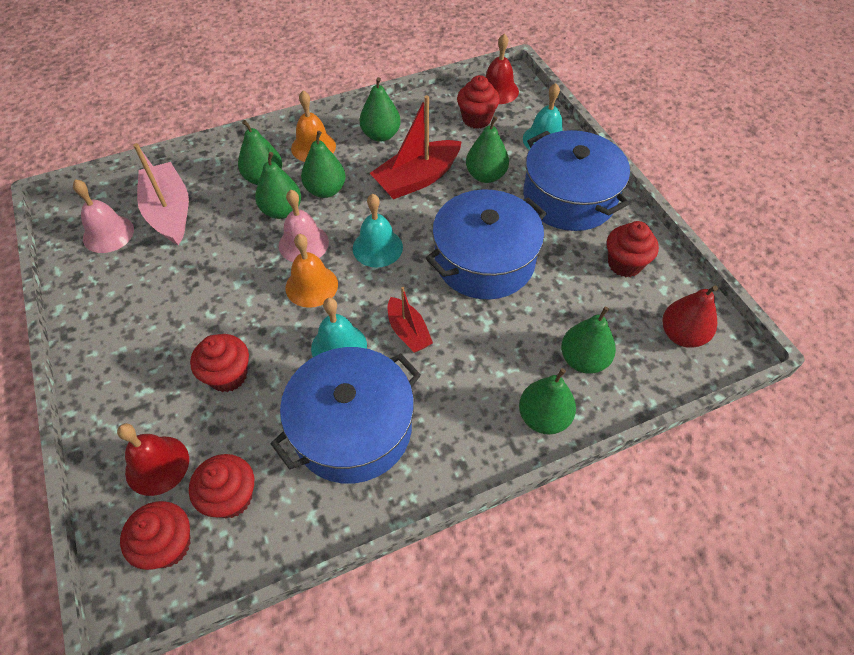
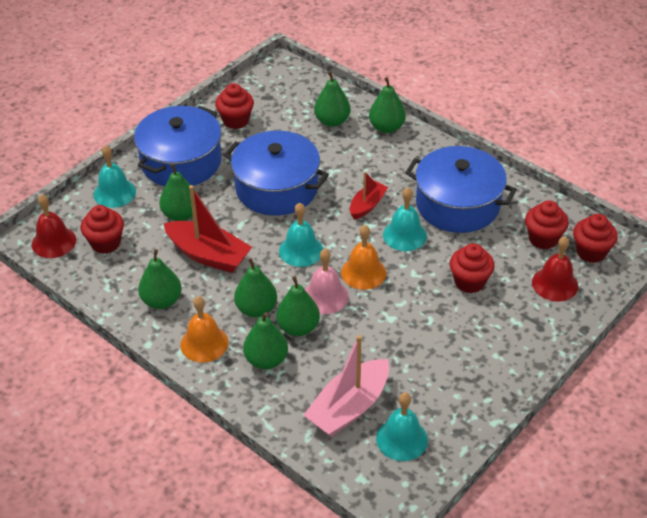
camera: 115 degrees left, 10 degrees down
pink bell [73,179,134,253] -> turquoise bell [376,393,428,461]
red pear [662,286,718,347] -> none

